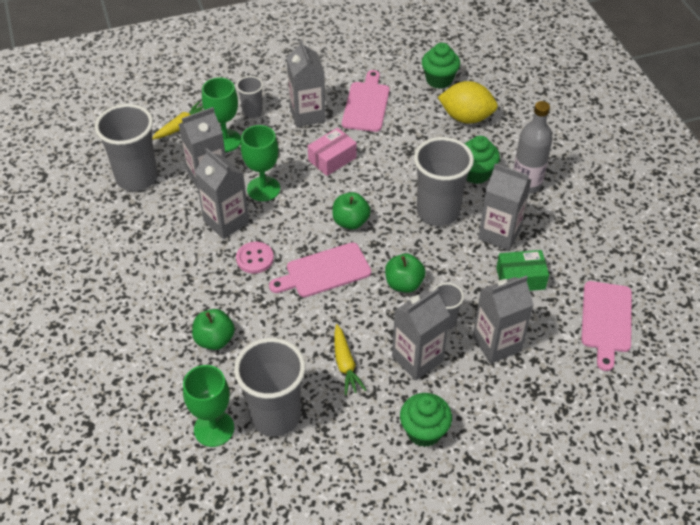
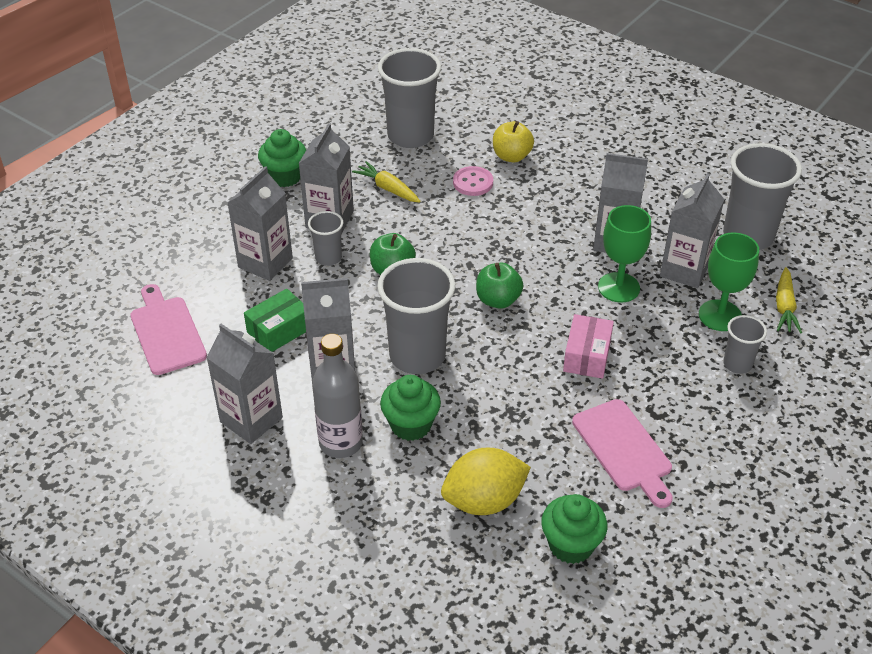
camera: 145 degrees right, 5 degrees down
green goblet [183,365,234,447] -> none
green apple [192,309,235,350] -> yellow apple [493,121,534,162]
pink button [236,242,274,274] -> pink button moved to [453,166,493,196]
pink cutting board [269,242,371,297] -> none
grey carton [287,39,326,127] -> grey carton moved to [206,324,283,444]

